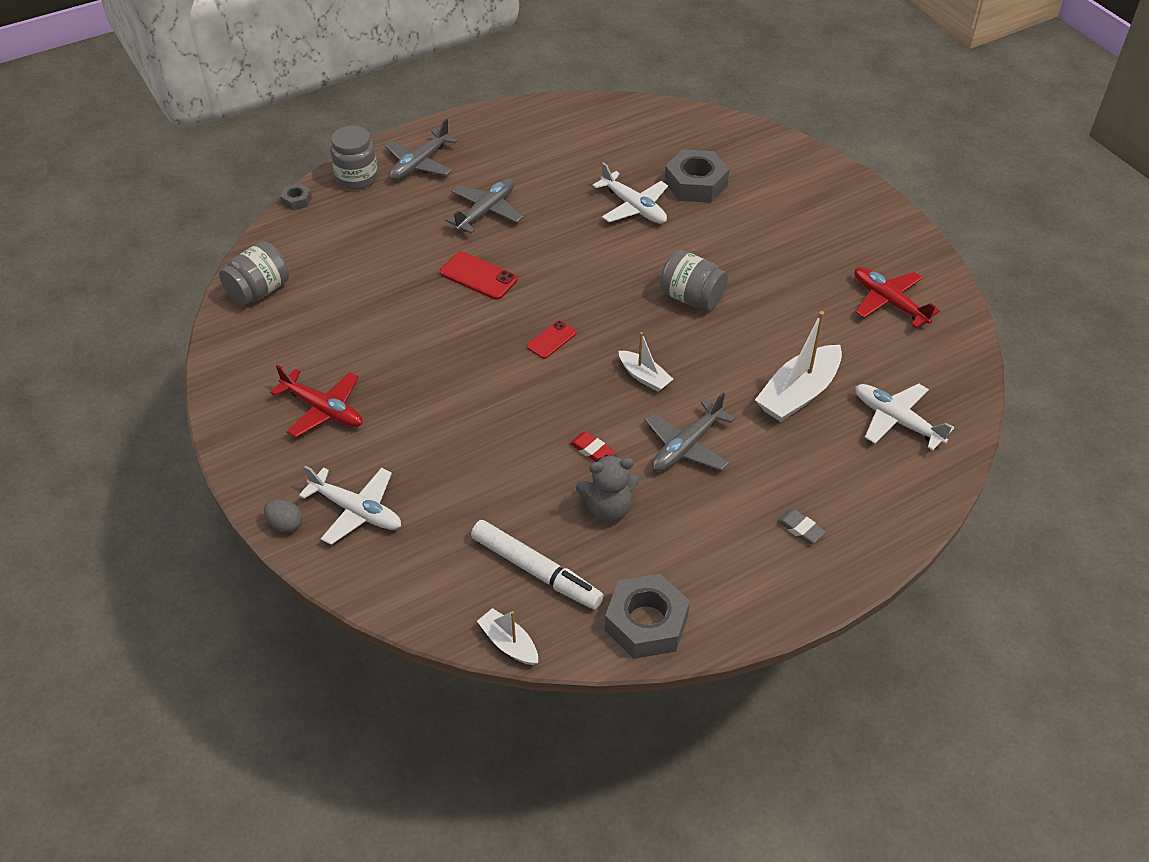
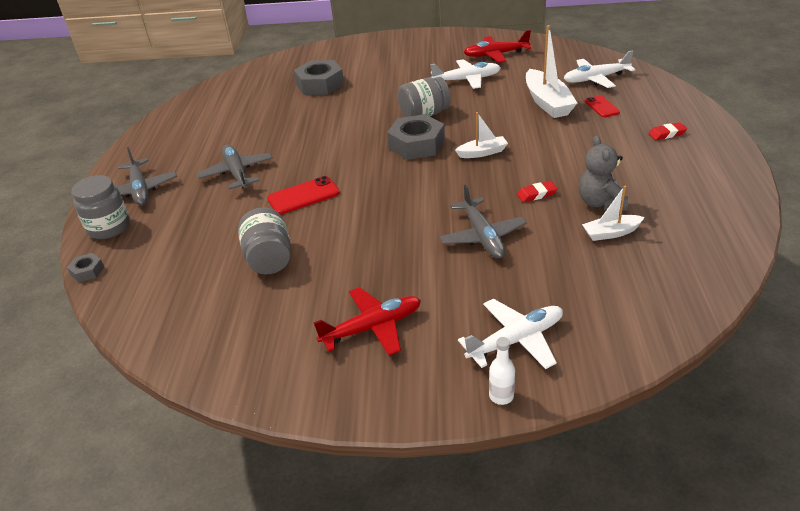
camera: 55 degrees left, 10 degrees down
grey jar [219,241,289,306] -> grey jar moved to [238,208,291,274]
grey egg [264,499,303,533] -> white bottle [489,337,515,405]
white marker [471,520,604,609] -> none
white boat [477,608,538,665] -> white boat moved to [582,186,645,241]
red phone [527,320,577,359] -> red phone moved to [585,95,620,117]
grey teddy bear [576,455,639,522] -> grey teddy bear turned 150 degrees clockwise [579,135,628,210]
white plane [592,162,668,224] -> white plane moved to [430,59,501,89]
grey nut [605,574,690,659] -> grey nut moved to [387,114,445,160]
grey plane [645,393,735,472] -> grey plane moved to [440,185,527,259]
grey eraser [777,509,826,544] -> red eraser [648,122,687,140]

